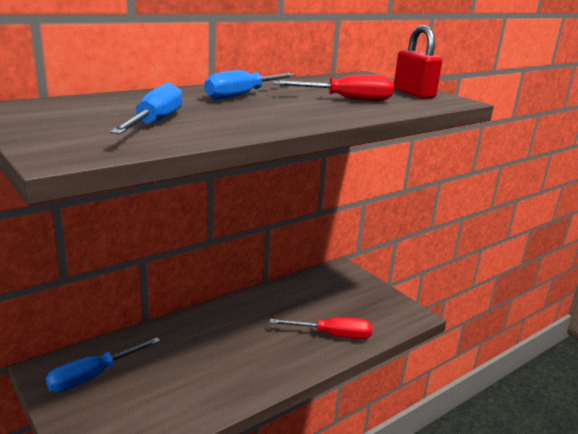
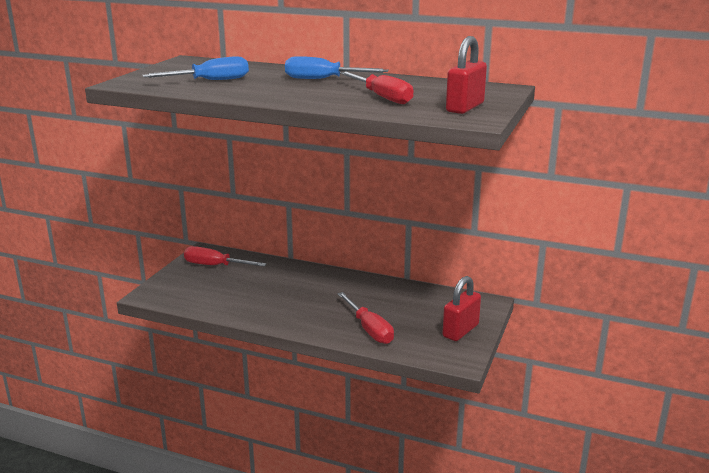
camera: 60 degrees right, 0 degrees up
blue screwdriver [46,337,161,392] -> red screwdriver [184,246,266,266]
none -> red padlock [442,276,481,341]

